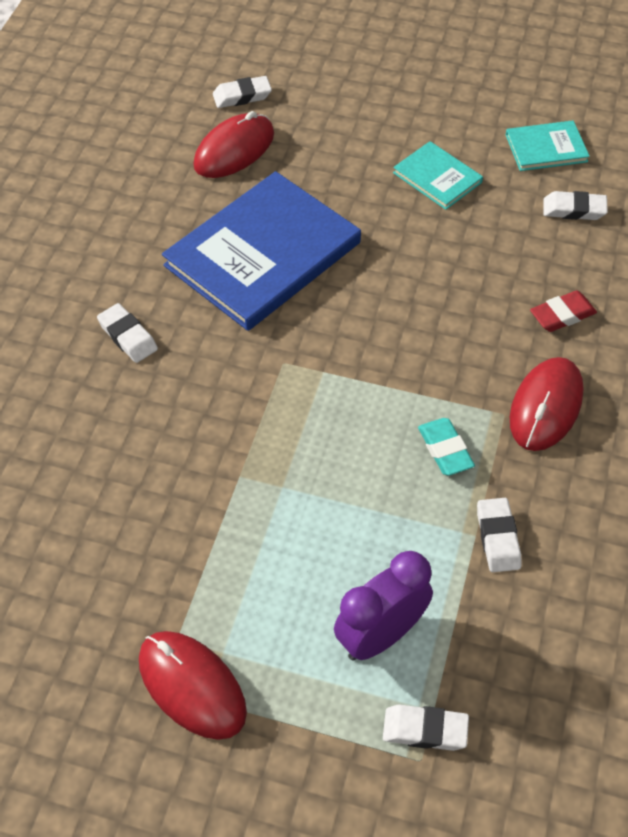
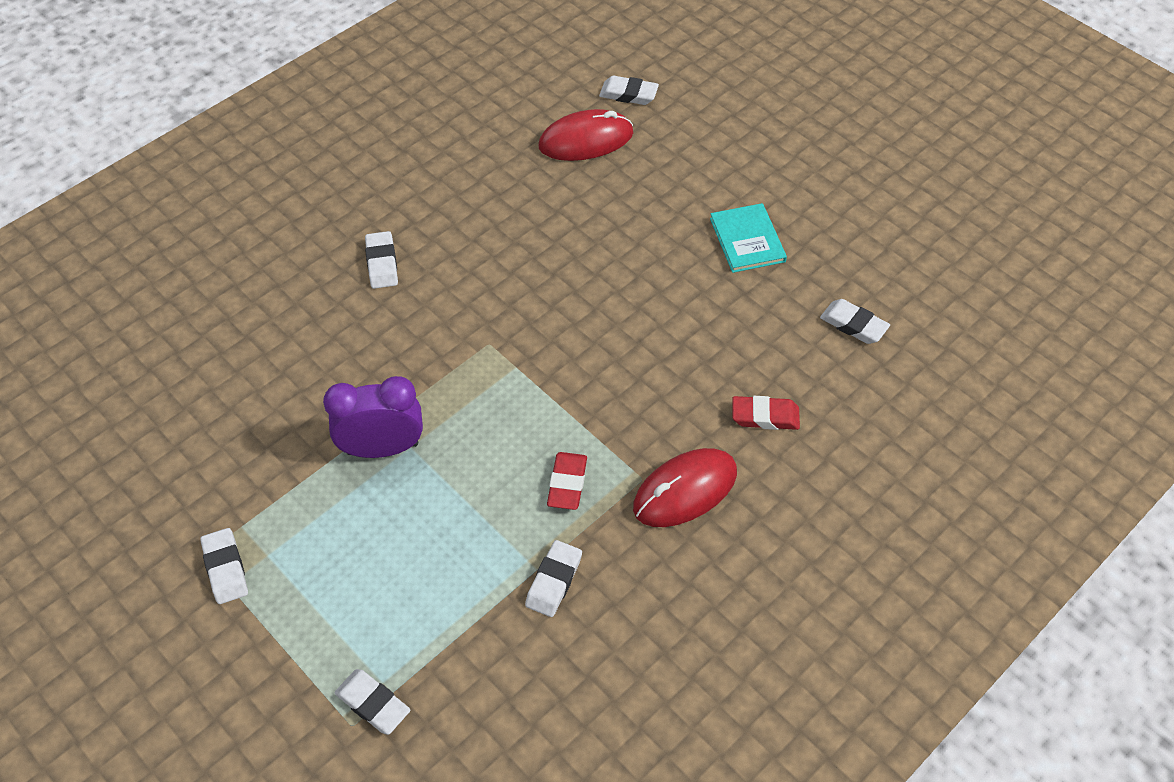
camera: 30 degrees right, 0 degrees up
red mouse [139,631,247,740] -> white eraser [200,528,248,604]
blue book [162,171,361,331] -> none
purple clock [334,551,433,660] -> purple clock moved to [323,376,423,458]
turquoise eraser [418,418,475,476] -> red eraser [547,452,587,510]
turquoise book [506,121,590,171] -> none

